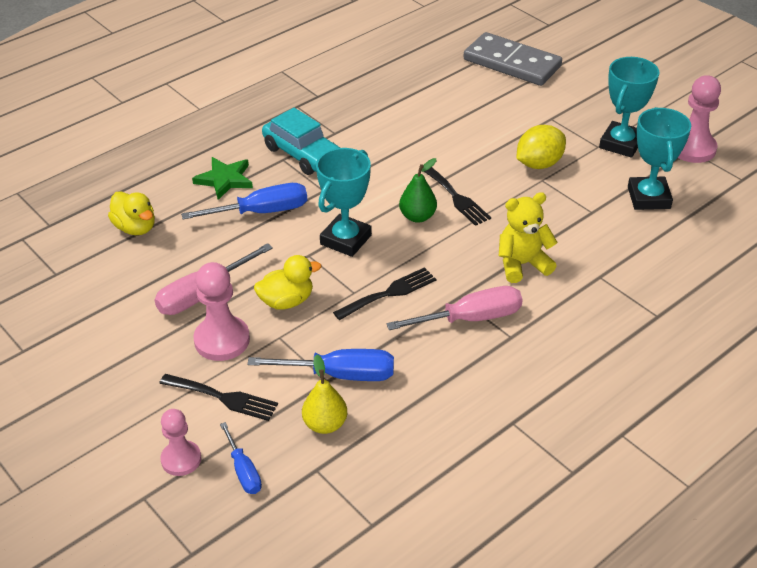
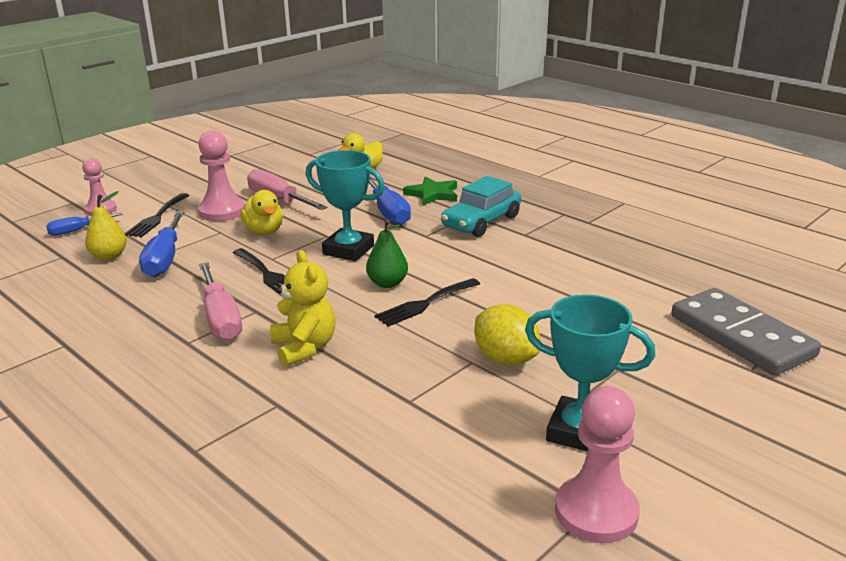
camera: 85 degrees right, 15 degrees down
grey domino [464,32,562,86] -> grey domino turned 60 degrees counterclockwise [672,288,821,376]
turquoise trophy [628,107,691,210] -> none

